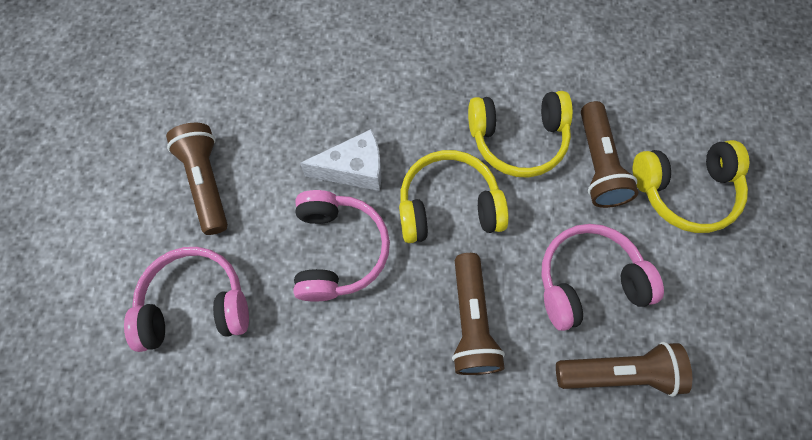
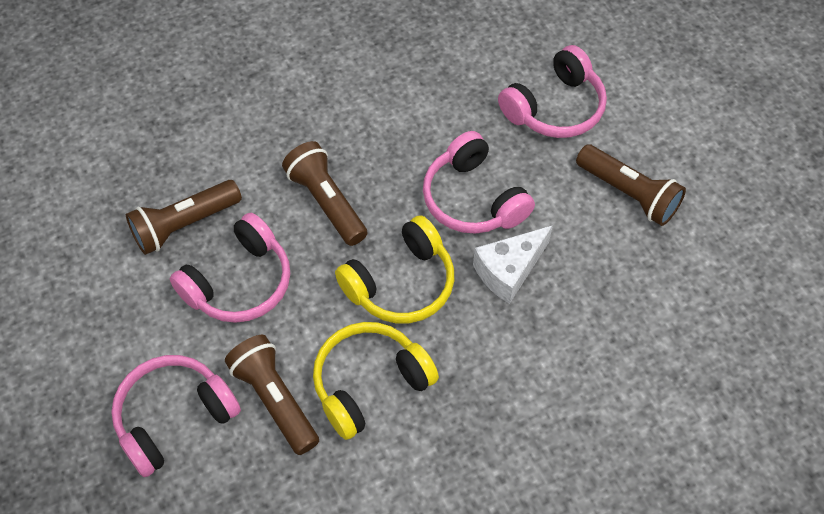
camera: 150 degrees right, 10 degrees down
yellow headphones [633,140,749,233] -> pink headphones [111,355,241,477]

